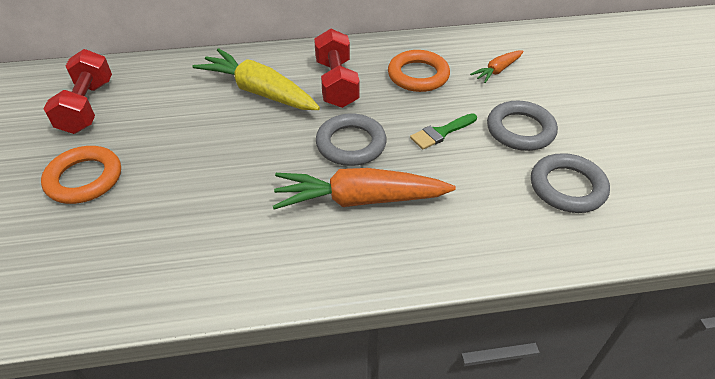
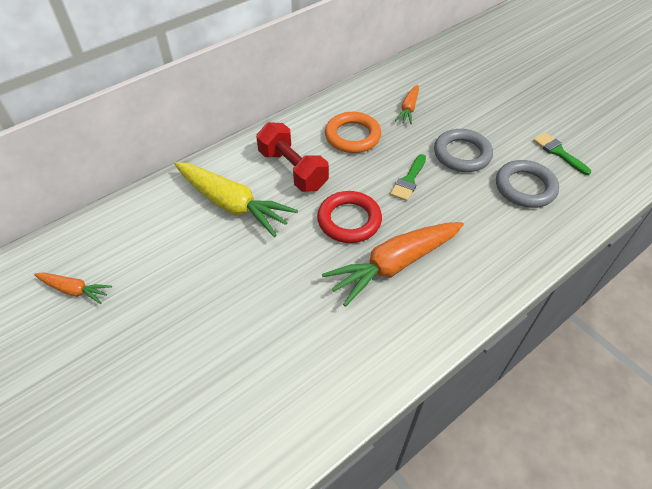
camera: 30 degrees left, 5 degrees up
orange ring [41,146,121,204] -> none
red dumbbell [44,49,112,134] -> orange carrot [34,272,112,304]
yellow carrot [192,48,320,110] -> yellow carrot turned 150 degrees counterclockwise [175,162,298,237]
grey ring [316,113,387,166] -> red ring [317,191,382,243]
none -> green brush [533,133,591,175]

